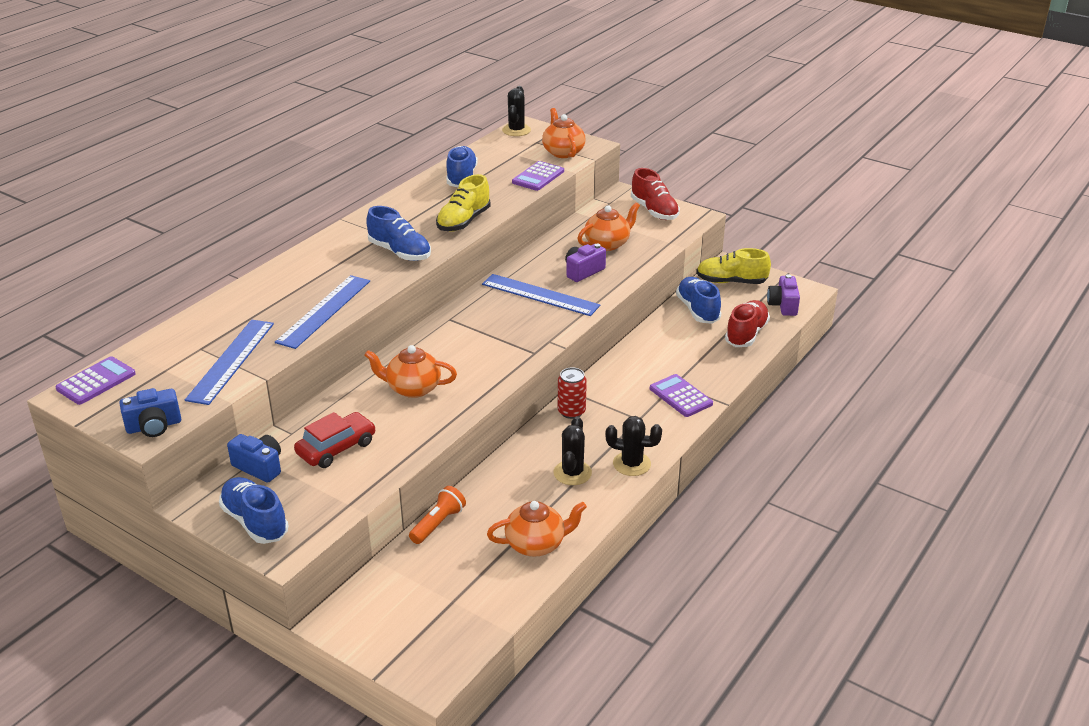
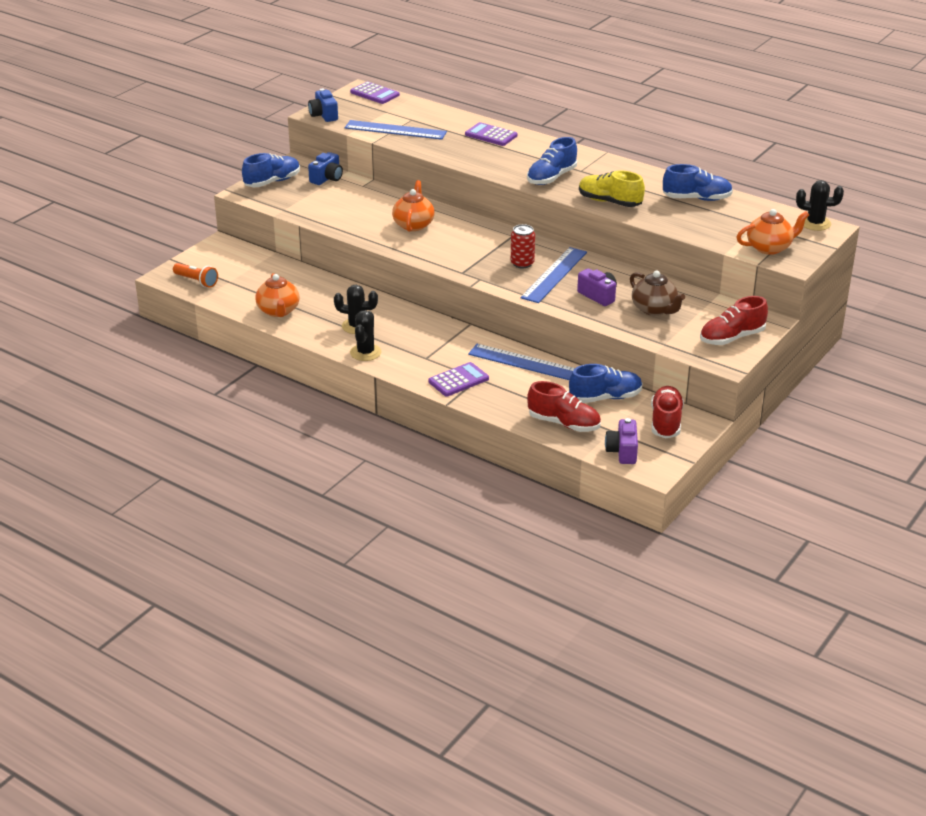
camera: 90 degrees right, 0 degrees up
blue ruler [275,275,370,349] -> blue ruler moved to [468,344,575,380]
red car [294,412,376,468] -> none
orange flashlight [409,486,466,544] -> orange flashlight moved to [173,263,218,288]
purple calculator [512,161,564,191] -> purple calculator moved to [465,122,518,146]
red can [558,367,587,419] -> red can moved to [511,224,535,268]
orange teapot [577,202,640,251] -> brown teapot [630,271,685,316]
yellow shoe [696,248,771,284] -> red shoe [651,386,684,438]
purple camera [767,274,800,316] -> purple camera turned 90 degrees counterclockwise [605,418,638,464]

